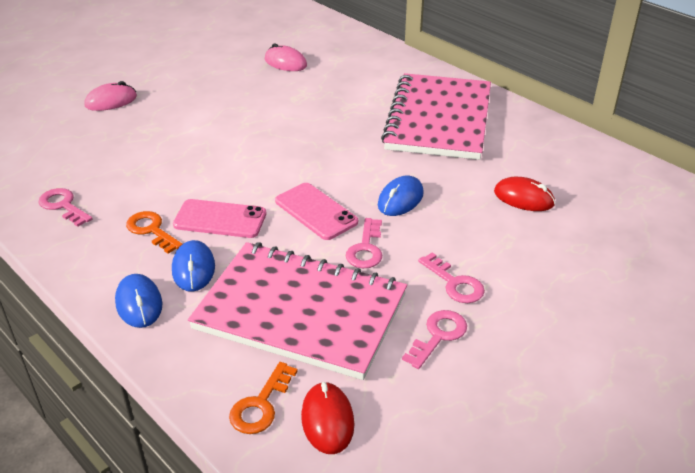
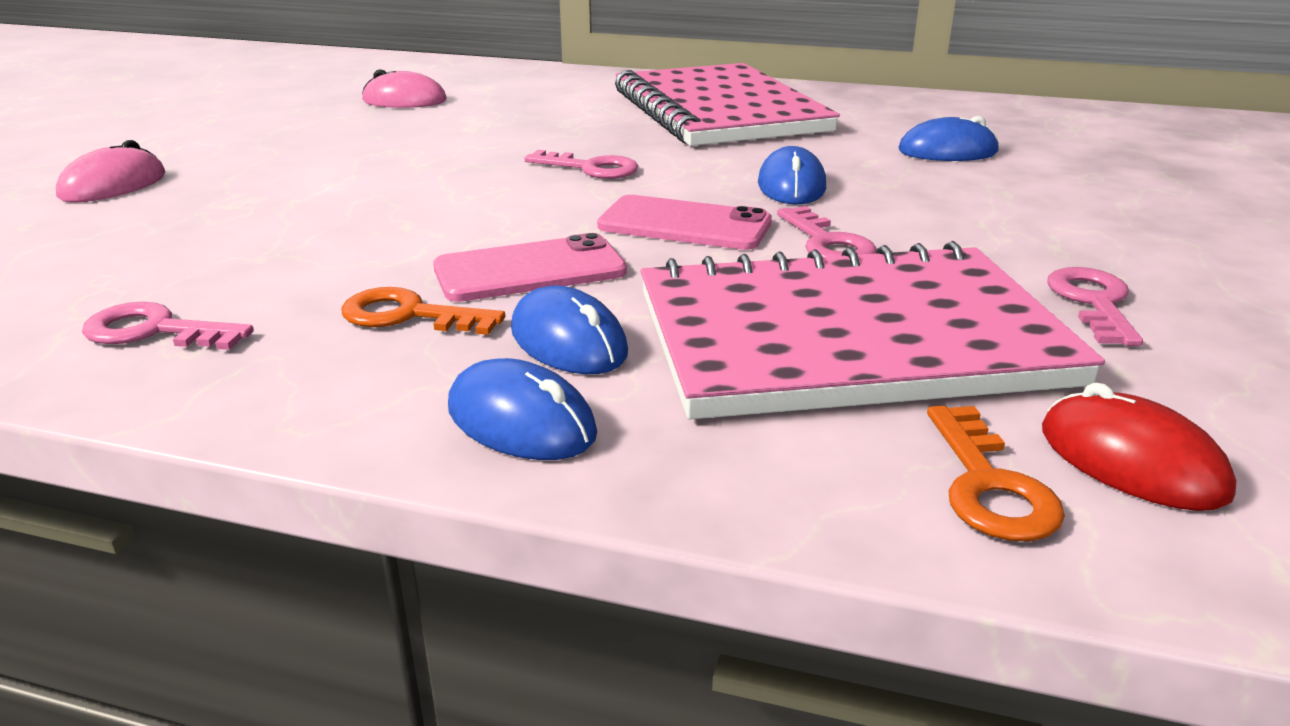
camera: 30 degrees left, 10 degrees down
pink key [418,252,485,303] -> pink key moved to [524,150,639,179]
red mouse [494,177,555,211] -> blue mouse [899,116,999,161]

